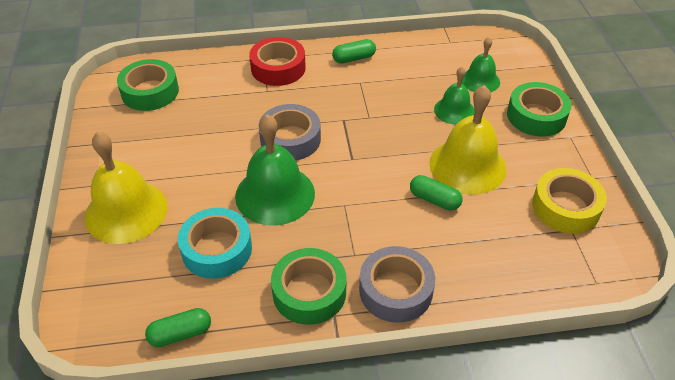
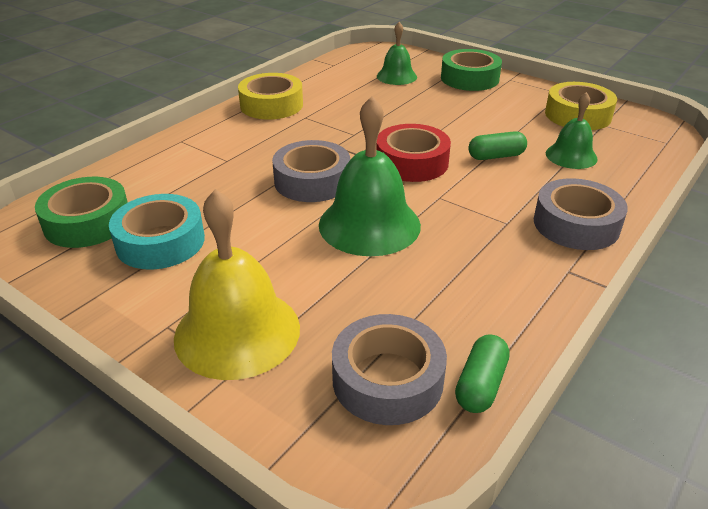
camera: 45 degrees left, 10 degrees down
turquoise tape [178,208,252,279] -> turquoise tape moved to [109,194,205,270]
red tape [249,37,306,86] -> red tape moved to [376,124,451,182]
green tape [271,248,346,325] -> none
green capsule [332,39,376,63] -> yellow tape [238,73,303,119]
yellow bell [429,85,507,194] -> none
green bell [434,67,475,125] -> green bell moved to [546,92,598,169]
none -> grey tape [332,314,447,425]

